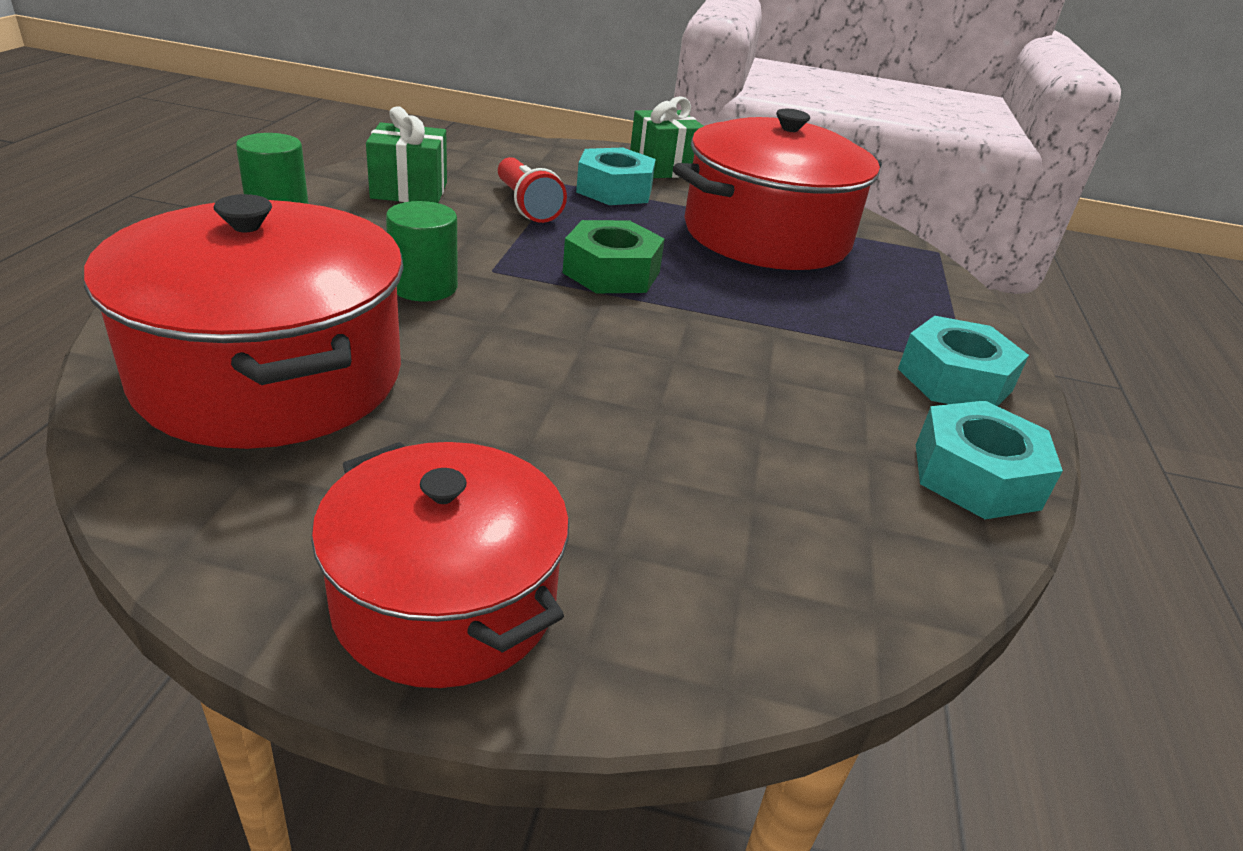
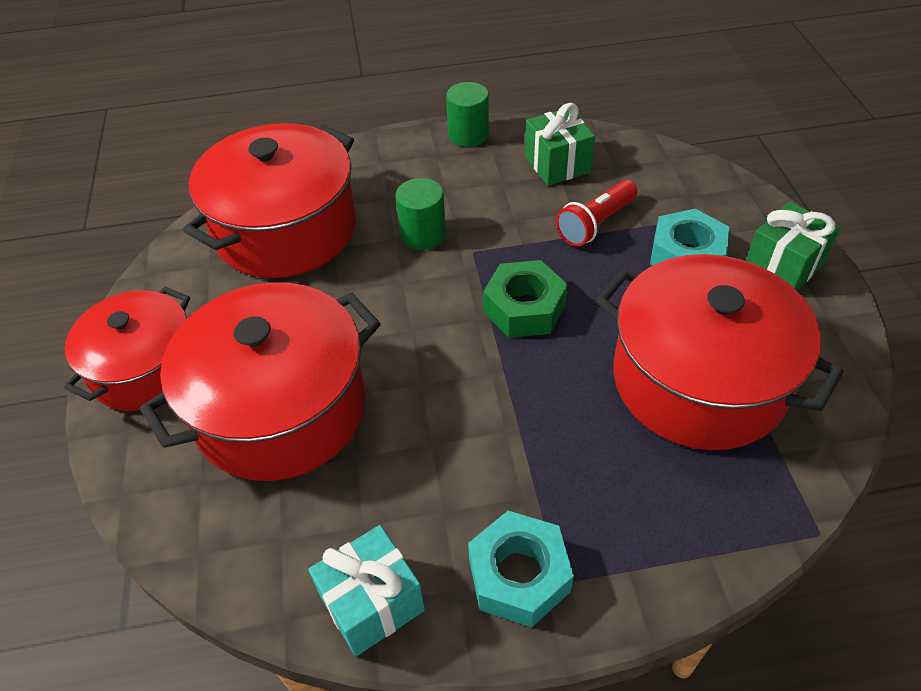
camera: 75 degrees right, 15 degrees up
turquoise nut [916,401,1063,519] -> turquoise gift [308,525,425,656]
none -> red pot [140,282,381,481]

